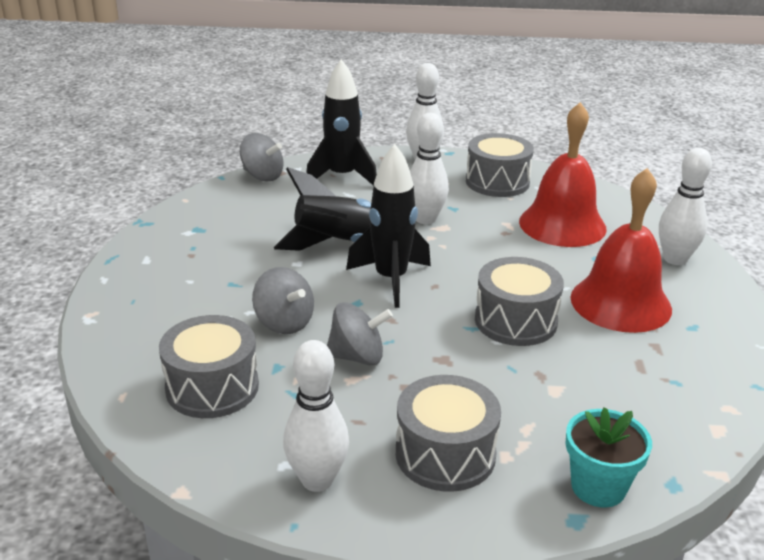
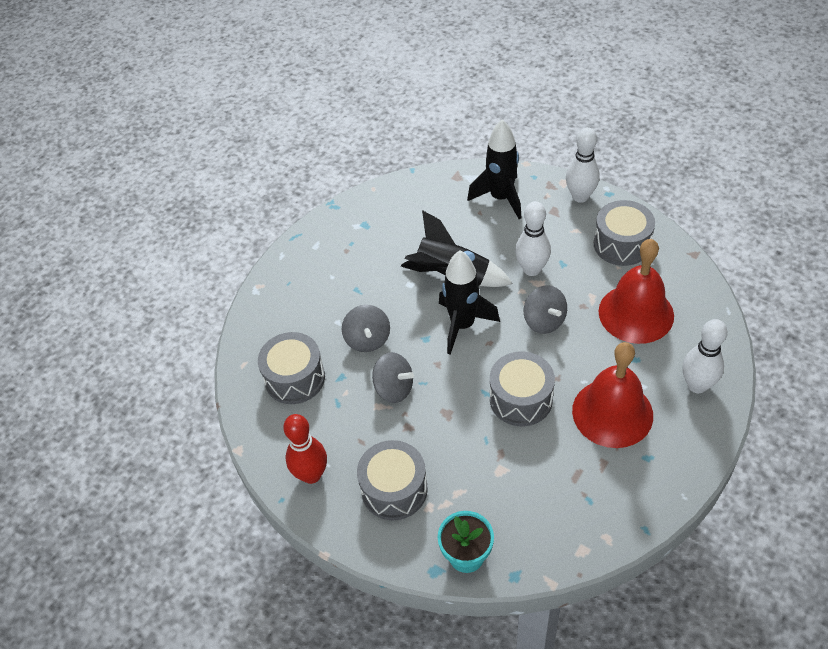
camera: 35 degrees right, 20 degrees up
grey spinning top [240,133,284,181] -> grey spinning top moved to [524,285,567,334]
white bowling pin [283,340,349,492] -> red bowling pin [283,414,327,484]

